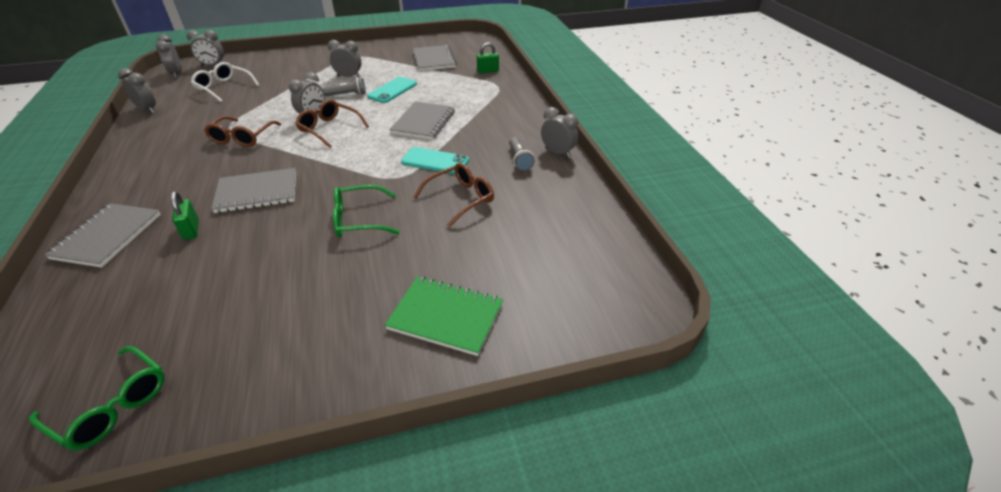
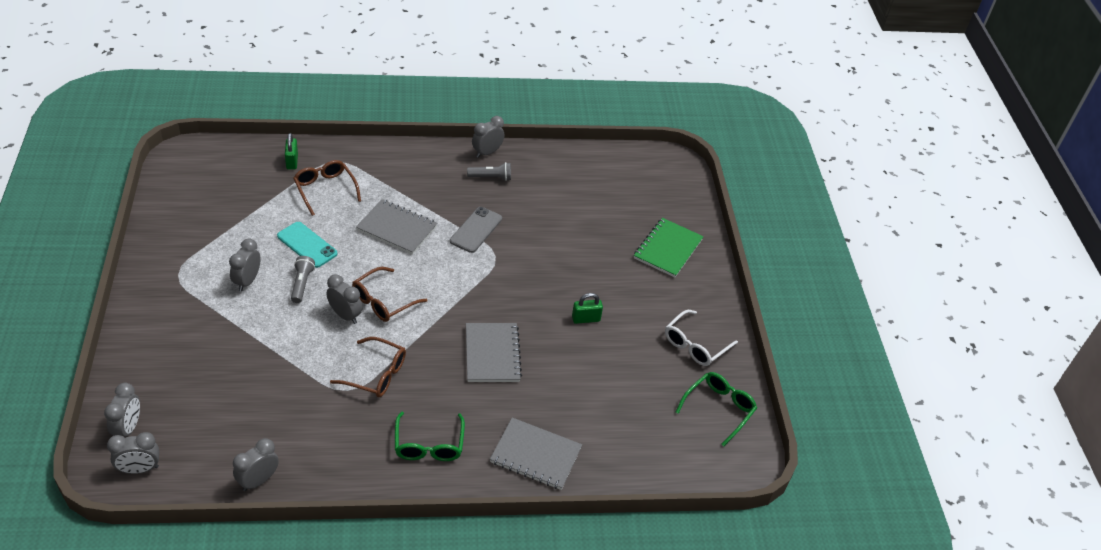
camera: 85 degrees left, 5 degrees up
green padlock [171,191,199,240] -> green padlock moved to [572,293,603,324]
white glasses [191,62,259,102] -> white glasses moved to [665,310,738,366]
green glasses [333,185,400,237] -> green glasses moved to [395,411,465,461]
turquoise phone [401,147,469,174] -> grey phone [450,207,502,253]
grey notebook [413,45,457,71] -> none
brown glasses [413,163,494,227] -> brown glasses moved to [293,160,361,216]

